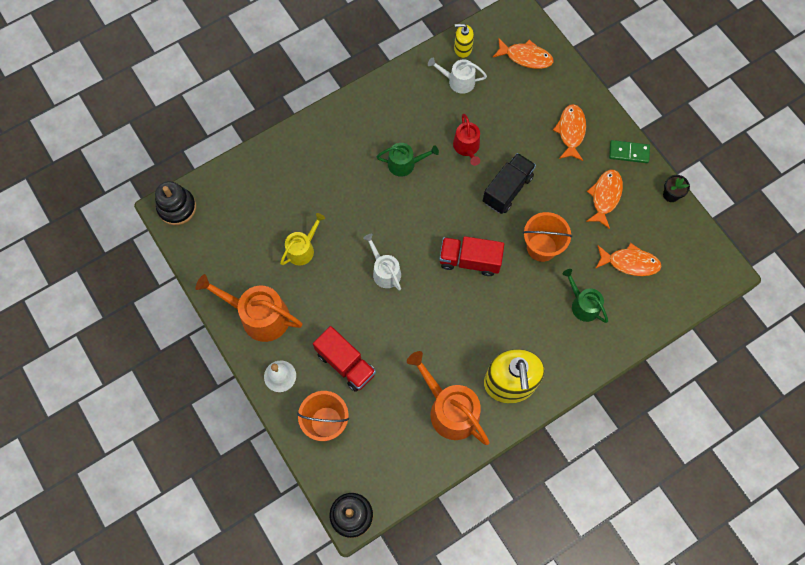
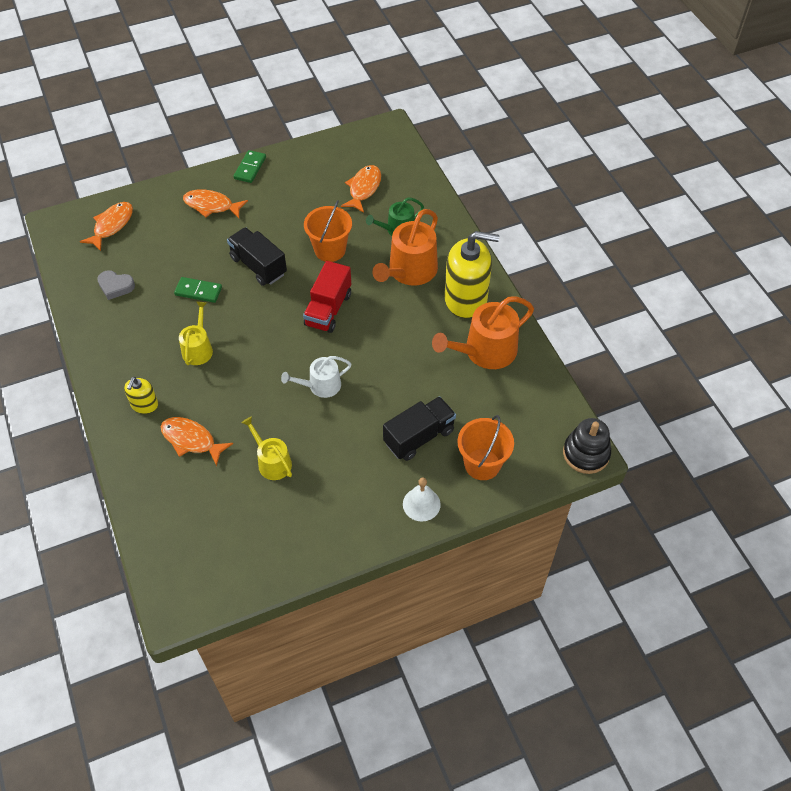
camera: 80 degrees left, 15 degrees down
black stacking toy [155,181,196,225] -> none
orange watering can [196,274,303,342] -> orange watering can moved to [372,209,438,285]
red truck [313,326,376,392] -> black truck [383,396,456,461]
green watering can [376,143,439,177] -> yellow watering can [179,301,213,365]
white watering can [428,58,487,94] -> grey heart [97,270,135,300]
red watering can [453,114,480,166] -> green domino [174,277,222,303]
yellow soap dispenser [454,24,474,58] -> yellow soap dispenser moved to [124,377,158,414]
orange fish [586,170,623,229] -> orange fish moved to [160,417,233,466]
black flower pot [663,175,690,202] -> none

